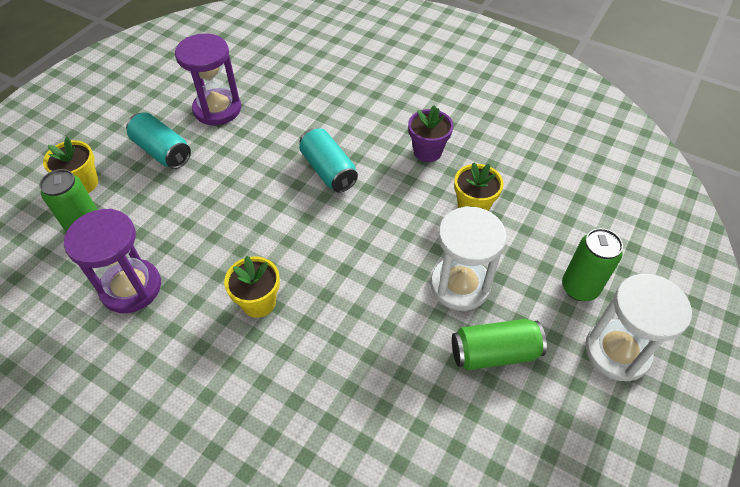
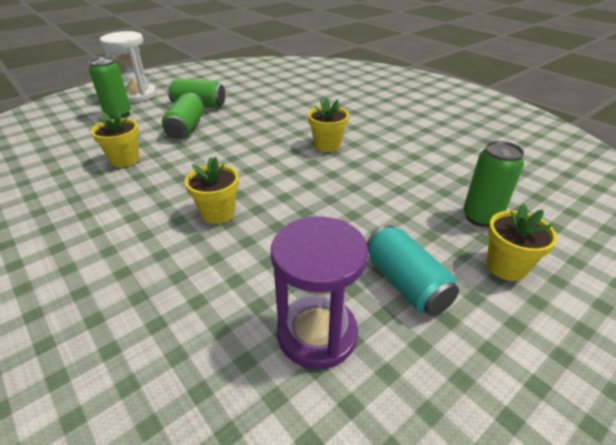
camera: 160 degrees left, 15 degrees down
purple hourglass [64,209,161,313] -> none
turquoise can [299,128,358,193] -> yellow flower pot [185,157,239,224]
purple flower pot [408,105,453,162] -> none
white hourglass [431,206,507,311] -> green can [162,93,204,139]

